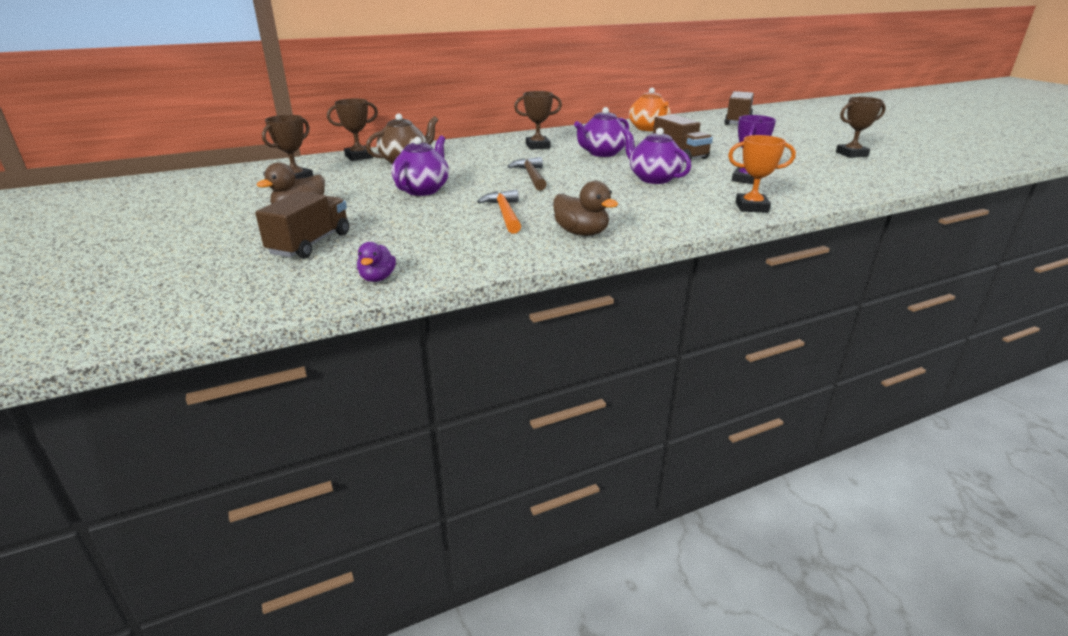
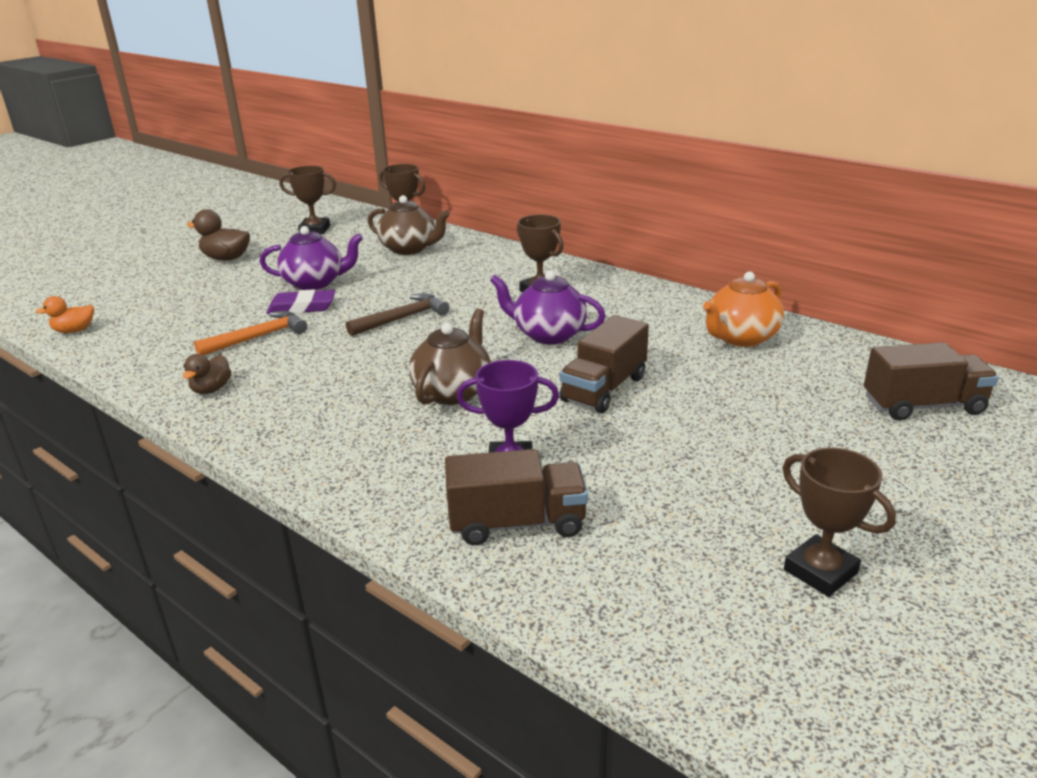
camera: 65 degrees right, 0 degrees up
brown truck [255,192,349,259] -> brown truck moved to [445,449,588,545]
purple duck [357,242,396,282] -> orange duck [35,296,94,333]
brown duck [553,181,618,236] -> brown duck [183,354,231,394], size x0.66
purple teapot [623,128,691,184] -> brown teapot [409,308,491,405]
orange trophy [728,135,796,213] -> none
none -> purple eraser [266,289,335,314]

